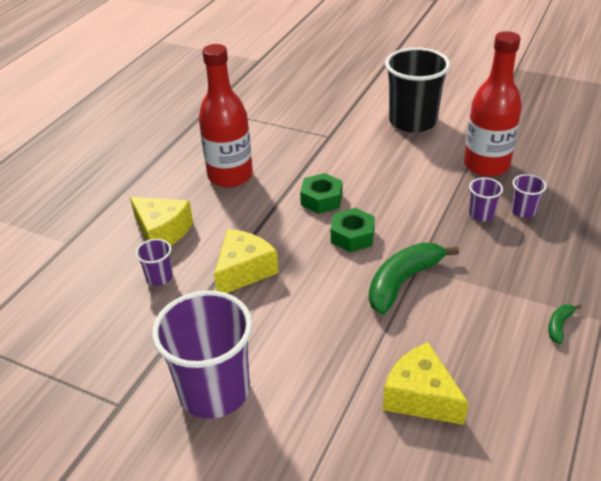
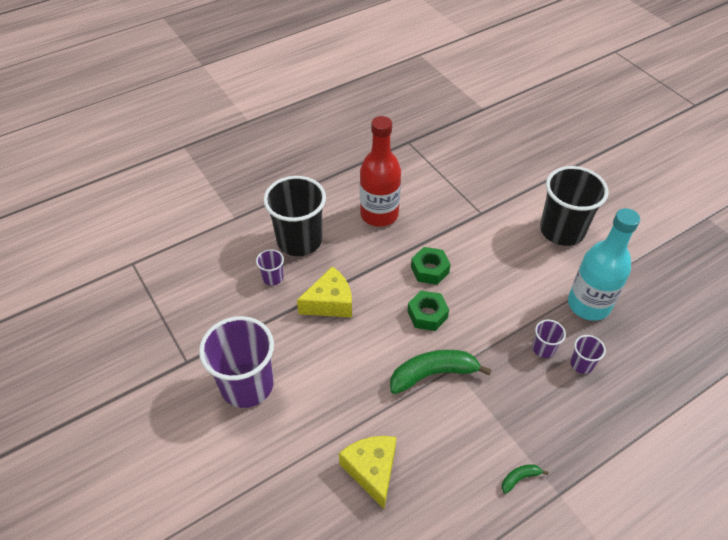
camera: 30 degrees right, 10 degrees up
yellow cheese [130,197,193,245] -> black cup [263,176,326,256]
red bottle [464,31,522,177] -> turquoise bottle [568,208,640,321]

